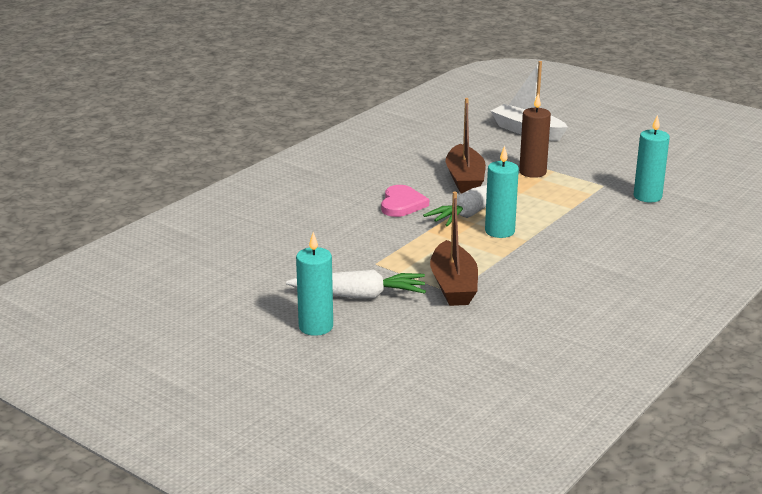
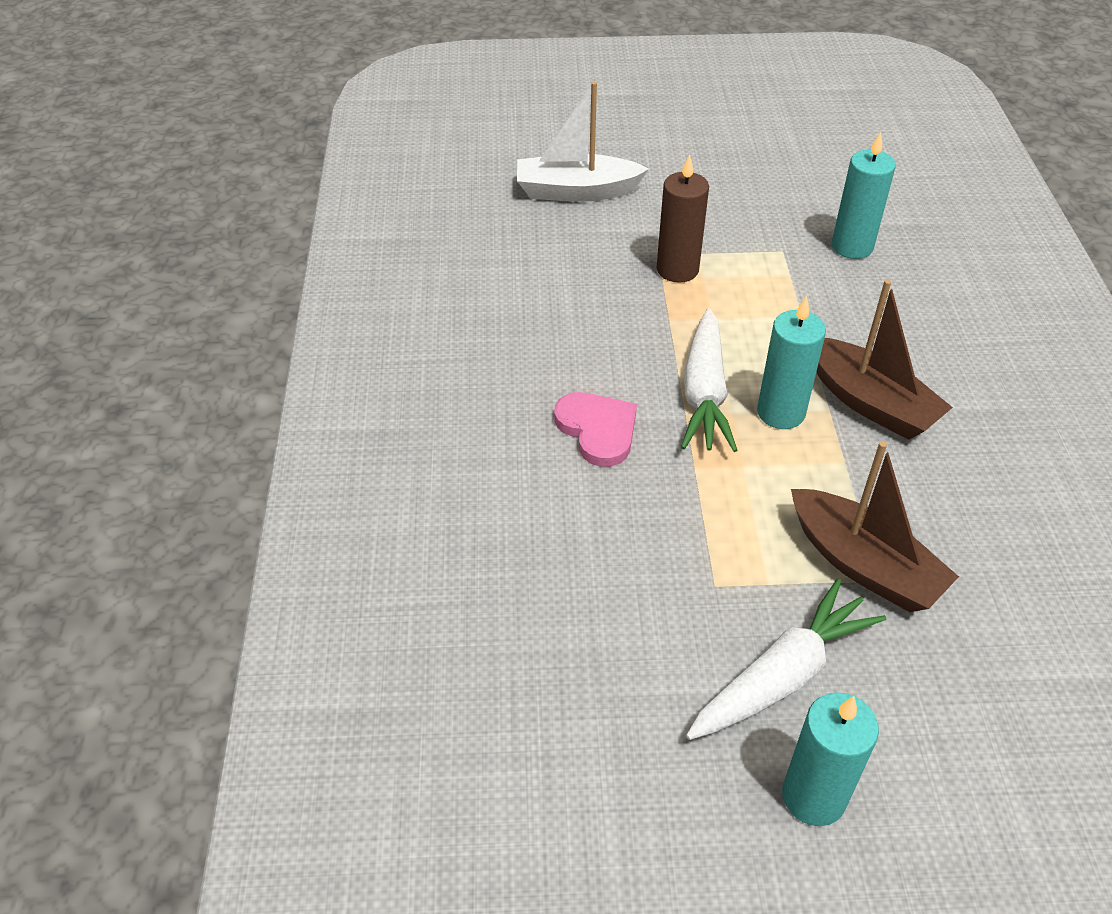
camera: 40 degrees left, 20 degrees up
brown boat [446,98,486,194] -> brown boat moved to [817,279,953,440]

